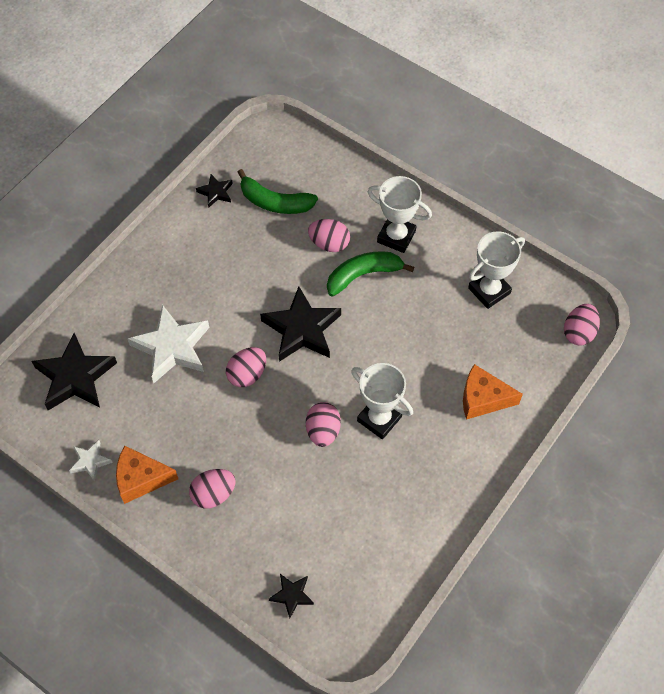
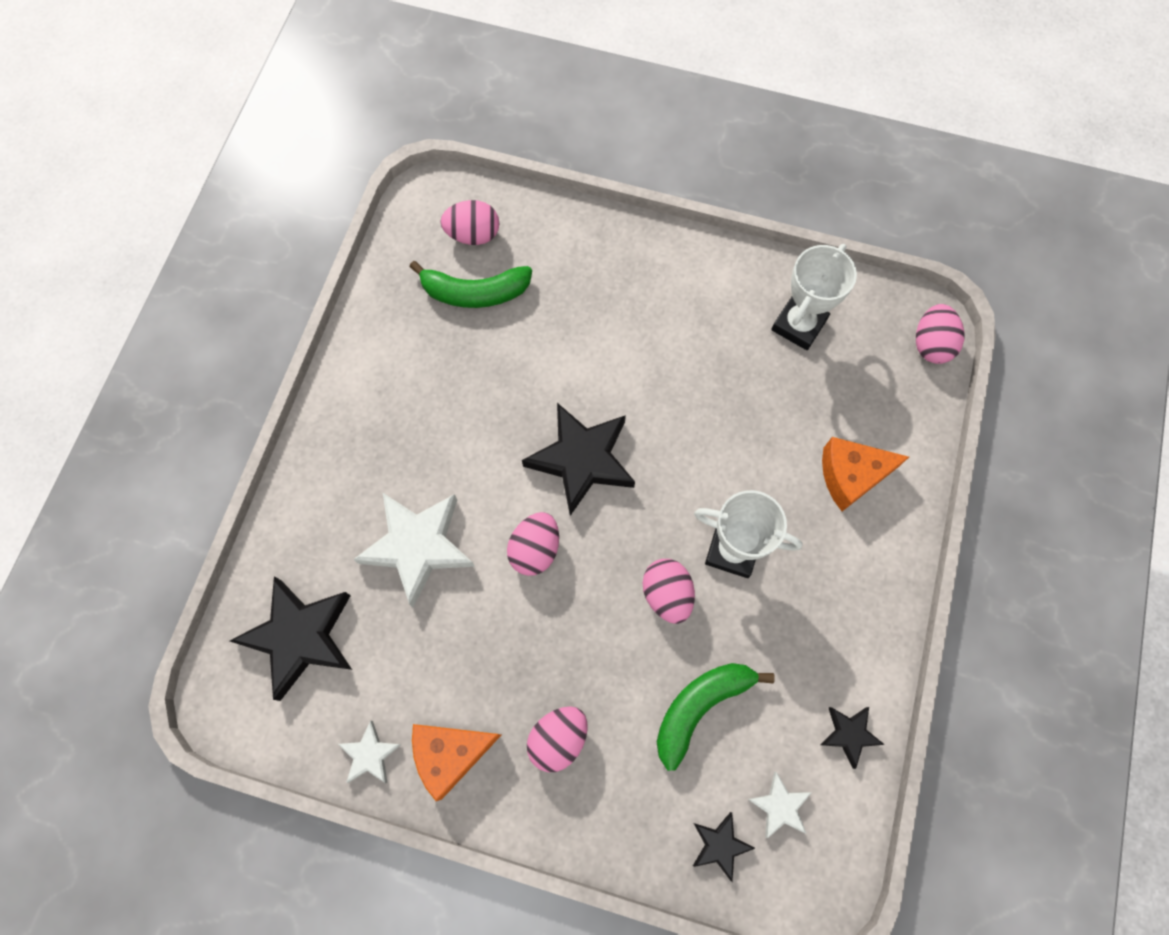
camera: 20 degrees left, 10 degrees up
black star [196,174,233,208] -> black star moved to [820,707,885,769]
pink egg [308,219,350,252] -> pink egg moved to [440,200,500,245]
green banana [327,251,414,297] -> green banana moved to [657,663,775,771]
white trophy [368,176,432,253] -> none
none -> white star [748,772,811,838]

